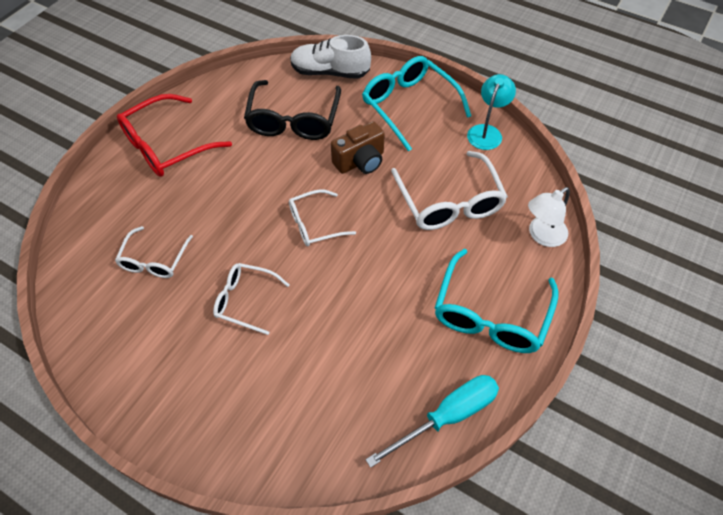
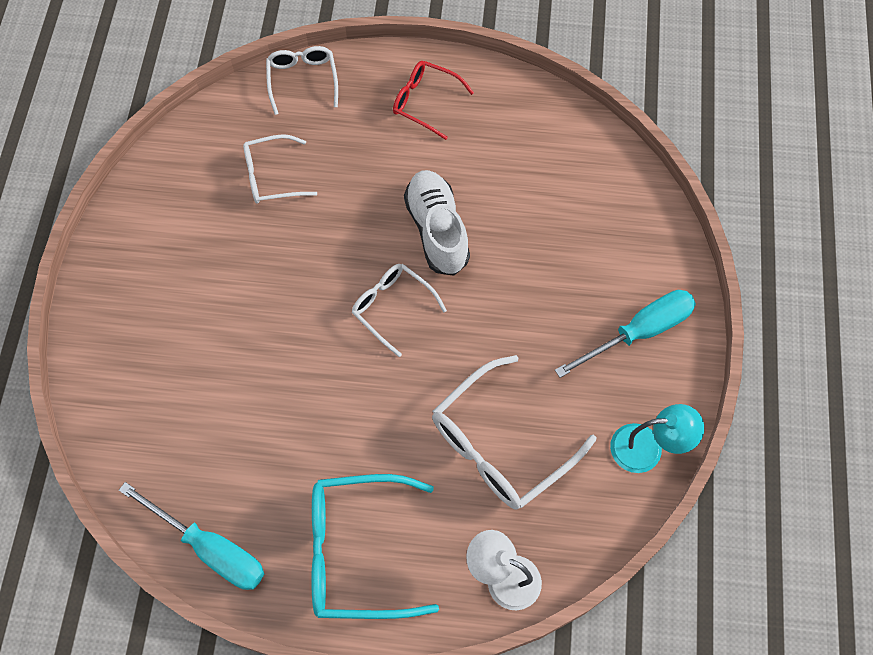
camera: 65 degrees right, 10 degrees up
red glasses [117,94,232,177] -> red glasses [393,61,474,140], size x0.60
white glasses [213,263,289,335] -> white glasses moved to [266,46,338,115]
black glasses [244,80,341,140] -> none
white shoe [290,35,371,79] -> white shoe moved to [404,170,470,276]
brown camera [331,121,385,174] -> none
turquoise glasses [362,56,471,152] -> turquoise screwdriver [555,290,696,378]

